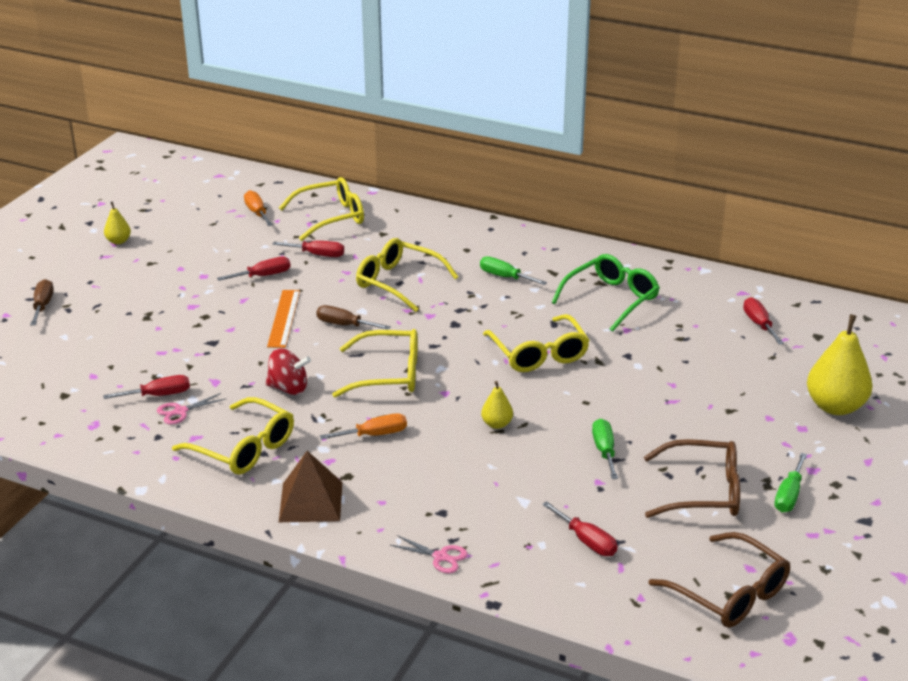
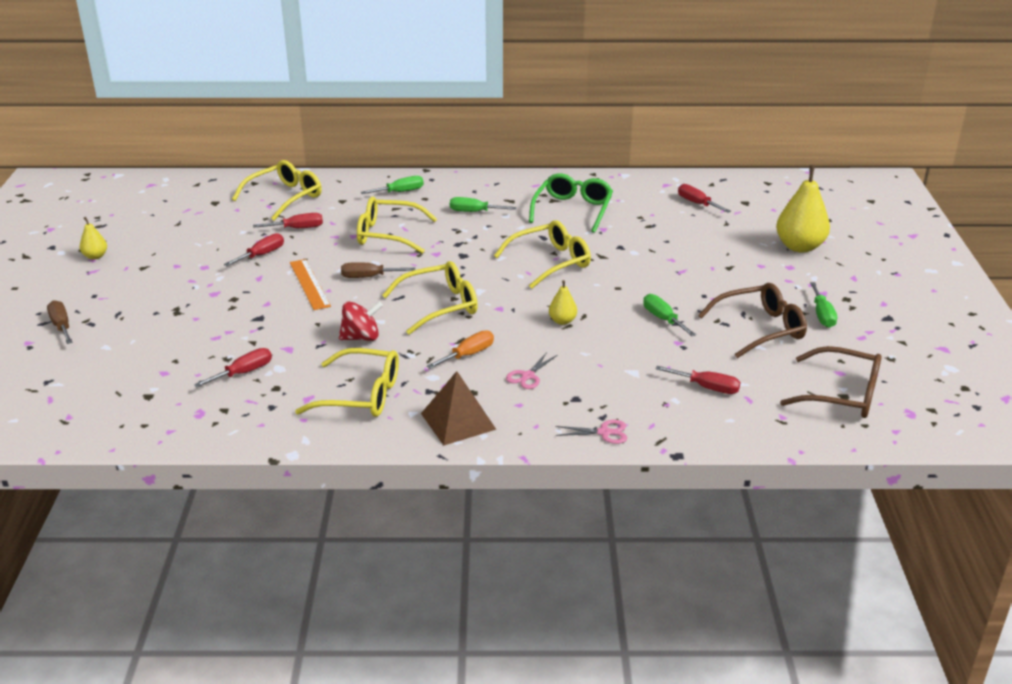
camera: 25 degrees left, 0 degrees up
pink scissors [157,393,225,424] -> pink scissors moved to [506,352,557,389]
orange screwdriver [244,190,273,226] -> none
yellow glasses [483,314,590,372] -> yellow glasses turned 75 degrees counterclockwise [494,220,591,289]
none -> green screwdriver [361,176,424,194]

